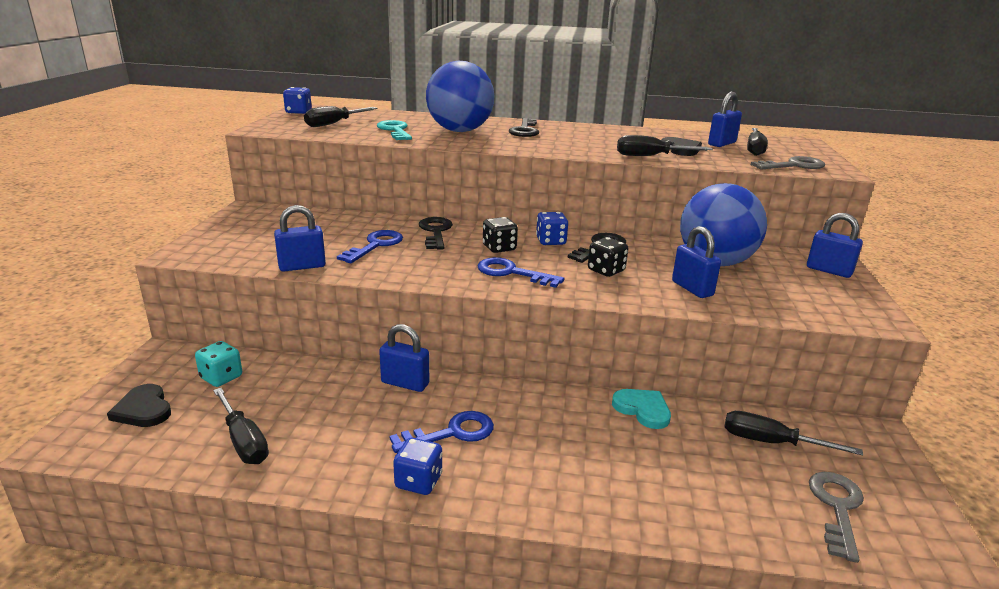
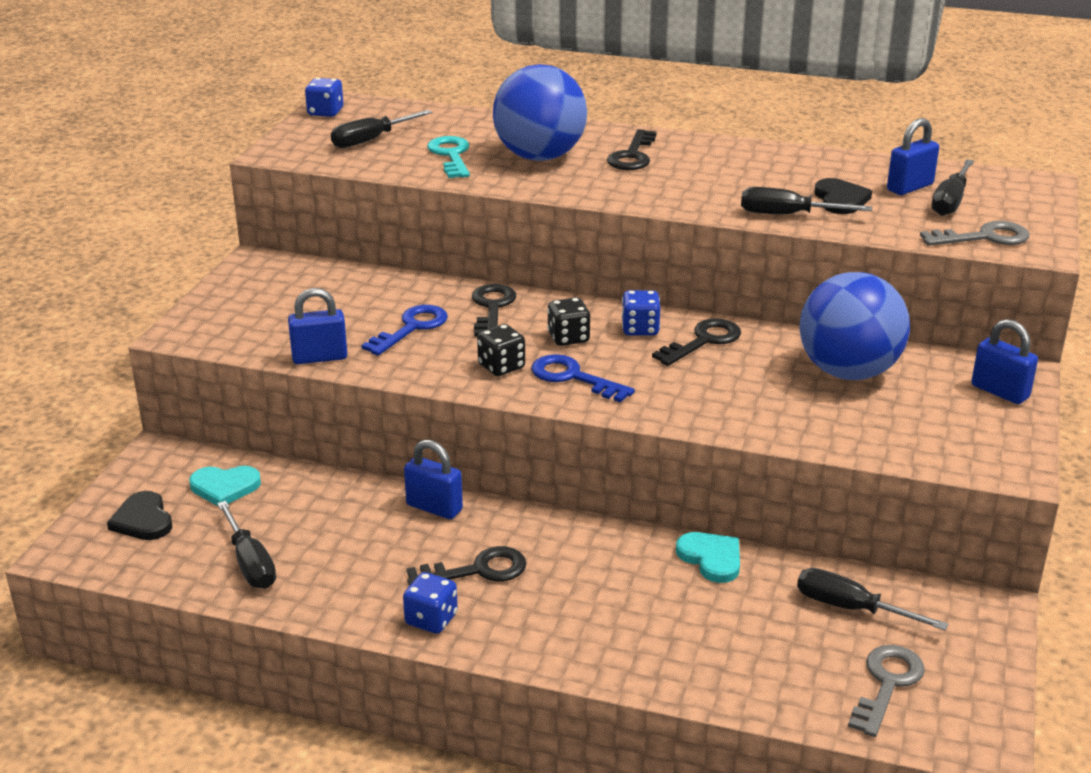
camera: 10 degrees right, 5 degrees up
turquoise dice [195,341,242,387] -> turquoise heart [189,466,261,507]
blue key [390,411,494,453] -> black key [407,546,527,586]
black dice [588,237,628,277] -> black dice moved to [477,324,525,376]
blue padlock [672,226,721,298] -> none

